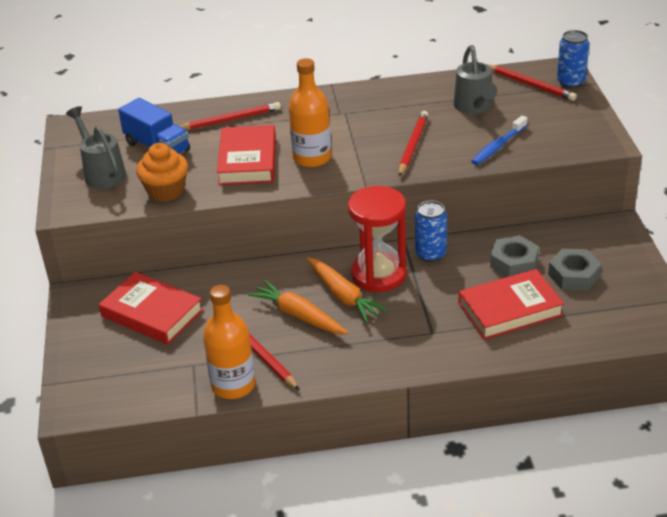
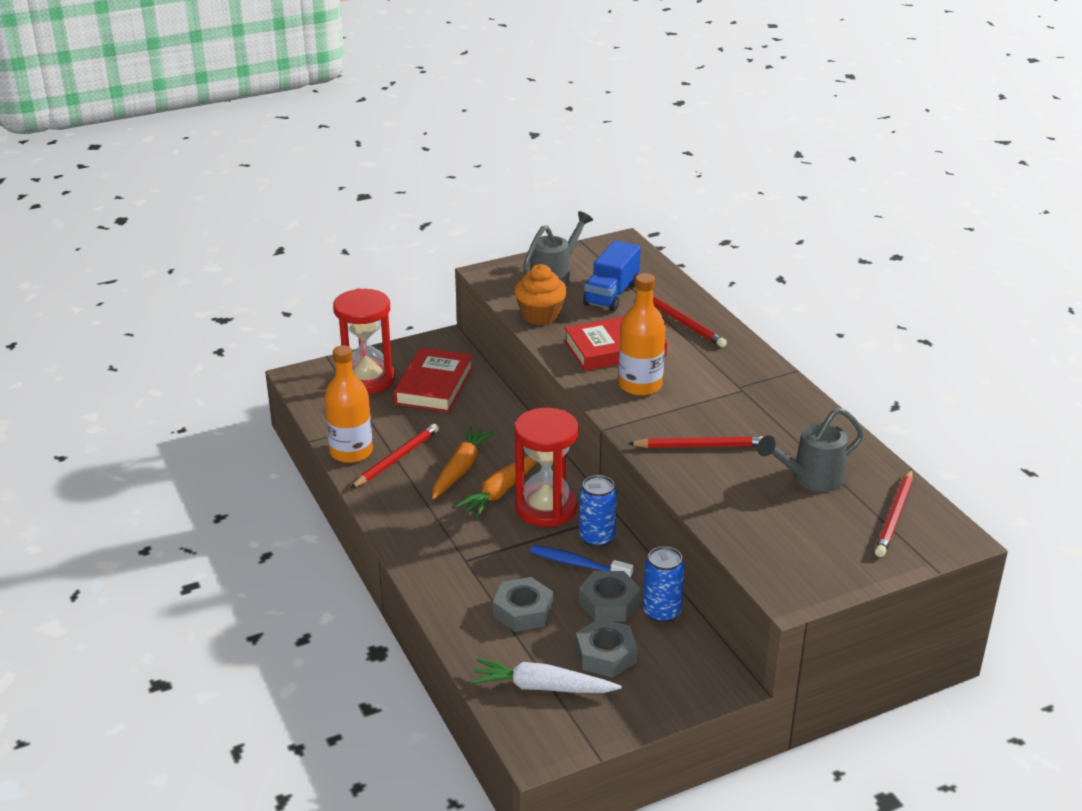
camera: 70 degrees right, 5 degrees down
red book [458,269,564,340] -> grey nut [493,577,553,632]
blue toothbrush [471,115,527,165] -> blue toothbrush moved to [530,545,633,578]
blue can [557,30,589,88] -> blue can moved to [643,546,685,623]
none -> red hourglass [333,288,395,394]
none -> white carrot [471,659,622,693]

